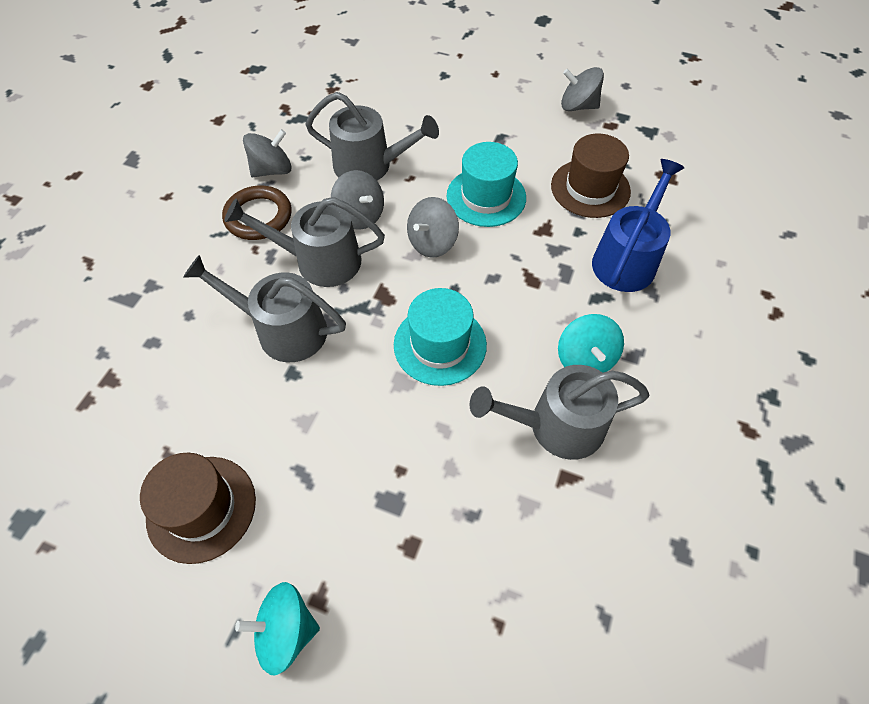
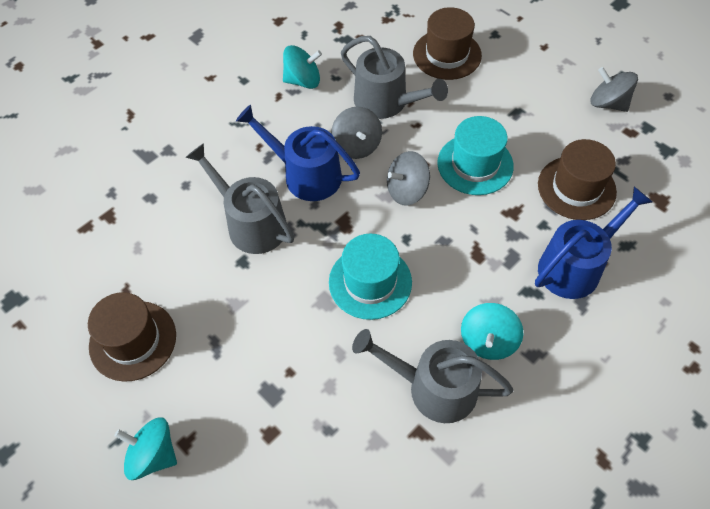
camera: 25 degrees right, 0 degrees up
brown ring [222,185,292,240] -> none
grey watering can [224,197,385,287] -> blue watering can [236,105,360,201]
grey spinning top [243,129,292,177] -> turquoise spinning top [283,45,322,89]
none -> brown hat [413,7,482,80]

